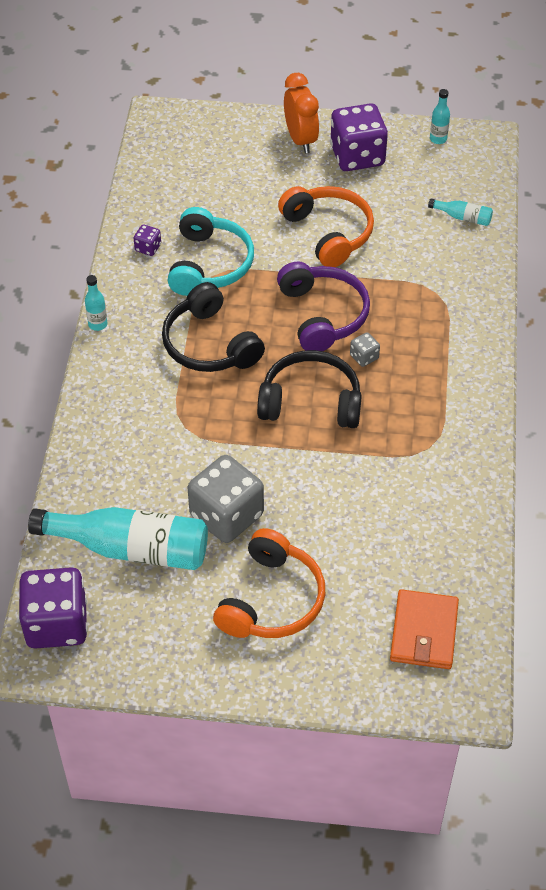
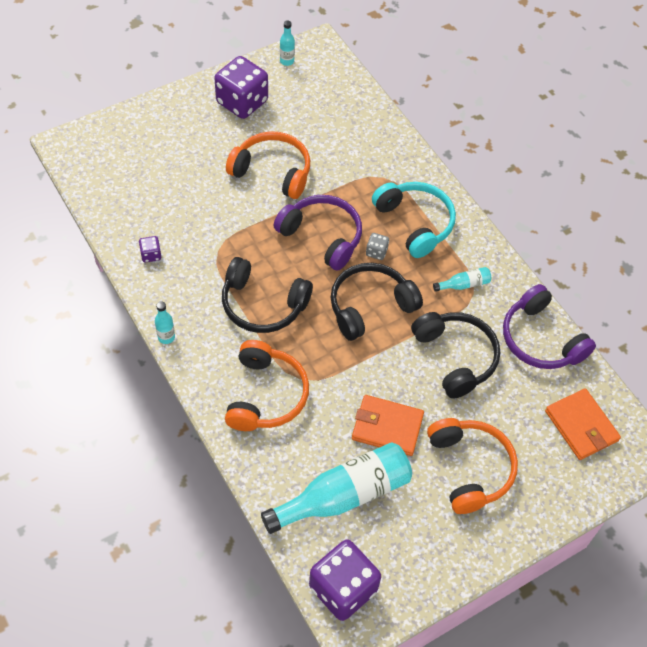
camera: 40 degrees left, 5 degrees up
turquoise headphones [168,207,254,296] -> turquoise headphones moved to [372,182,456,258]
grey dice [187,455,264,543] -> orange wallet [352,395,424,456]
orange clock [284,73,319,153] -> none
turquoise bottle [428,198,493,226] -> turquoise bottle moved to [433,267,491,292]
none -> orange headphones [225,340,309,431]
none -> black headphones [411,312,500,399]
none -> purple headphones [503,284,596,369]

